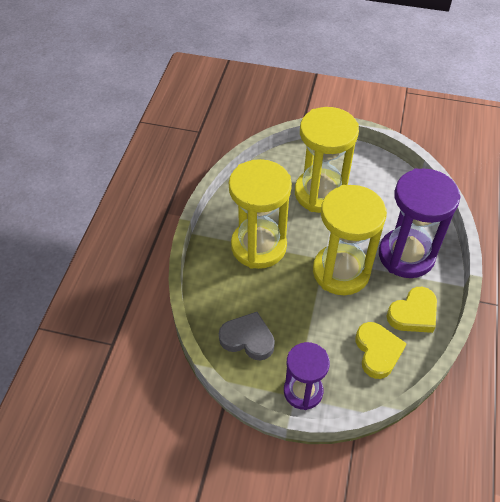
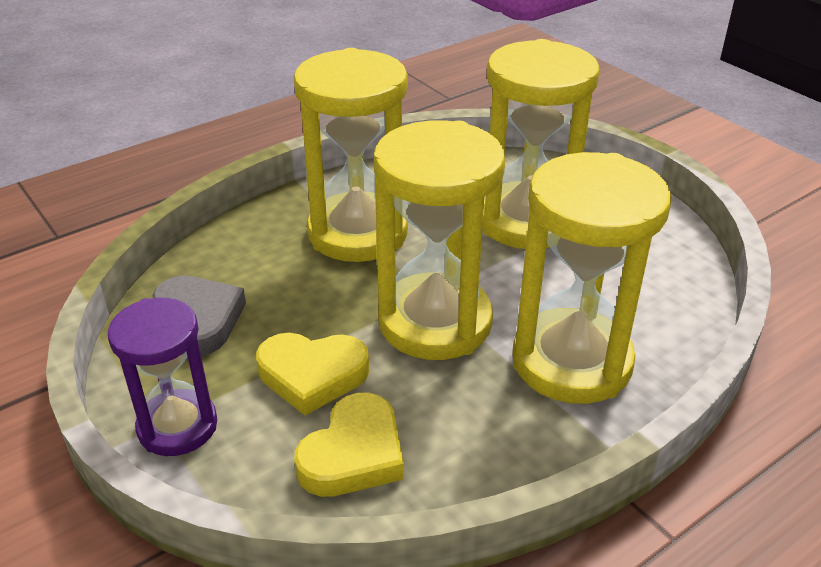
camera: 40 degrees right, 15 degrees down
purple hourglass [379,168,461,278] -> yellow hourglass [512,152,672,404]
yellow heart [387,287,437,333] -> yellow heart moved to [256,333,369,415]

